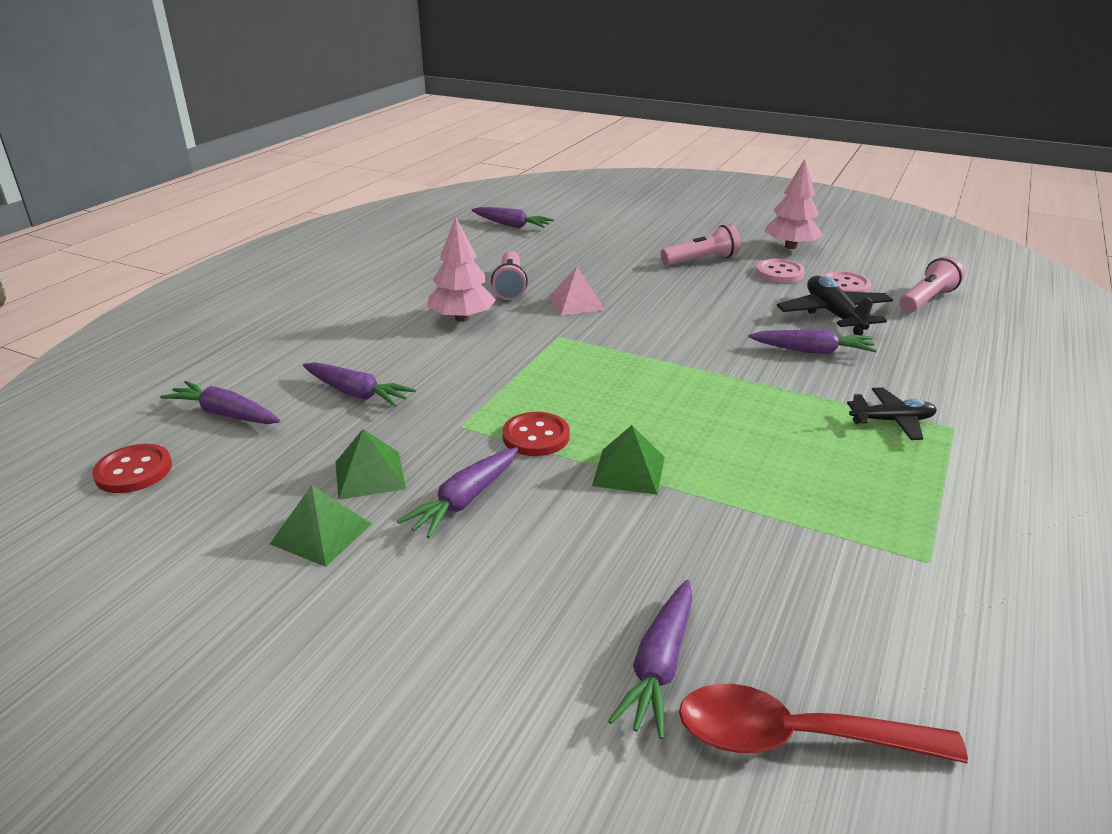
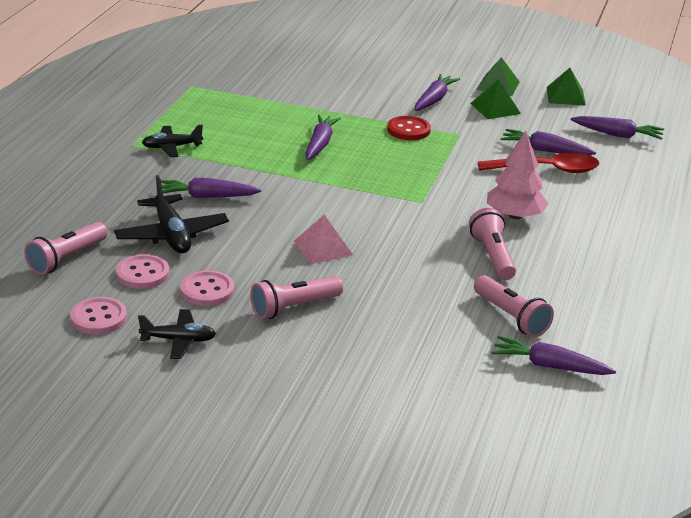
camera: 170 degrees right, 0 degrees up
red button [92,444,172,493] -> none
pink pyramid [549,267,605,316] -> pink pyramid moved to [294,215,353,264]
green pyramid [592,425,665,495] -> green pyramid moved to [546,68,586,106]
purple carrot [608,580,693,739] -> purple carrot moved to [305,115,341,160]
red spoon [679,684,968,763] -> red spoon moved to [478,153,599,173]
pink tree [764,159,823,249] -> black plane [138,309,216,359]
none -> pink button [70,297,127,334]
none -> pink flashlight [474,275,554,337]

